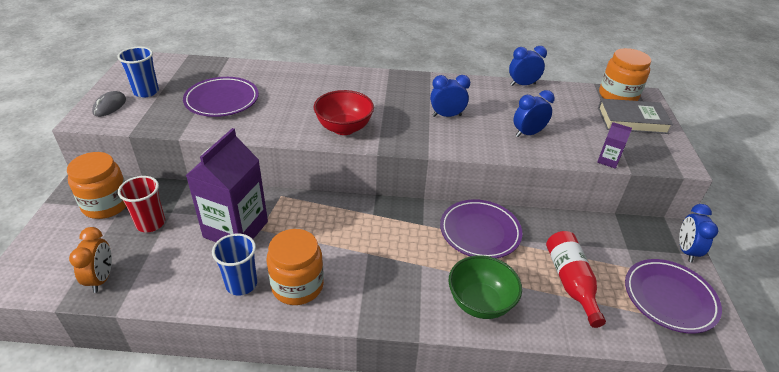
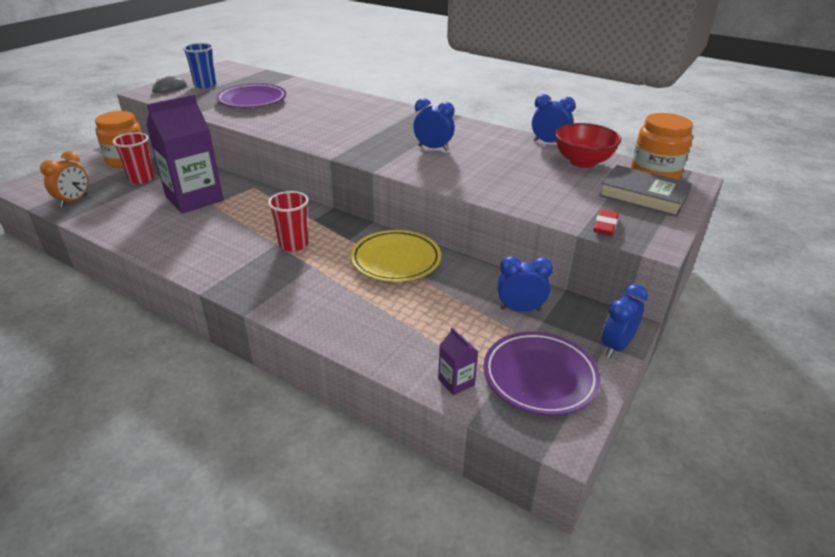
camera: 30 degrees right, 5 degrees down
blue cup [212,233,257,296] -> none
orange jar [266,229,324,305] -> none
red bowl [314,90,374,135] -> red bowl moved to [555,123,621,168]
purple plate [440,199,522,259] -> yellow plate [351,230,441,282]
green bowl [449,255,522,319] -> none
blue clock [513,90,555,137] -> blue clock moved to [498,256,553,312]
red bottle [546,231,606,328] -> none
purple carton [597,122,632,169] -> purple carton moved to [438,327,478,396]
none -> red cup [268,191,309,252]
none -> red eraser [593,209,619,236]

